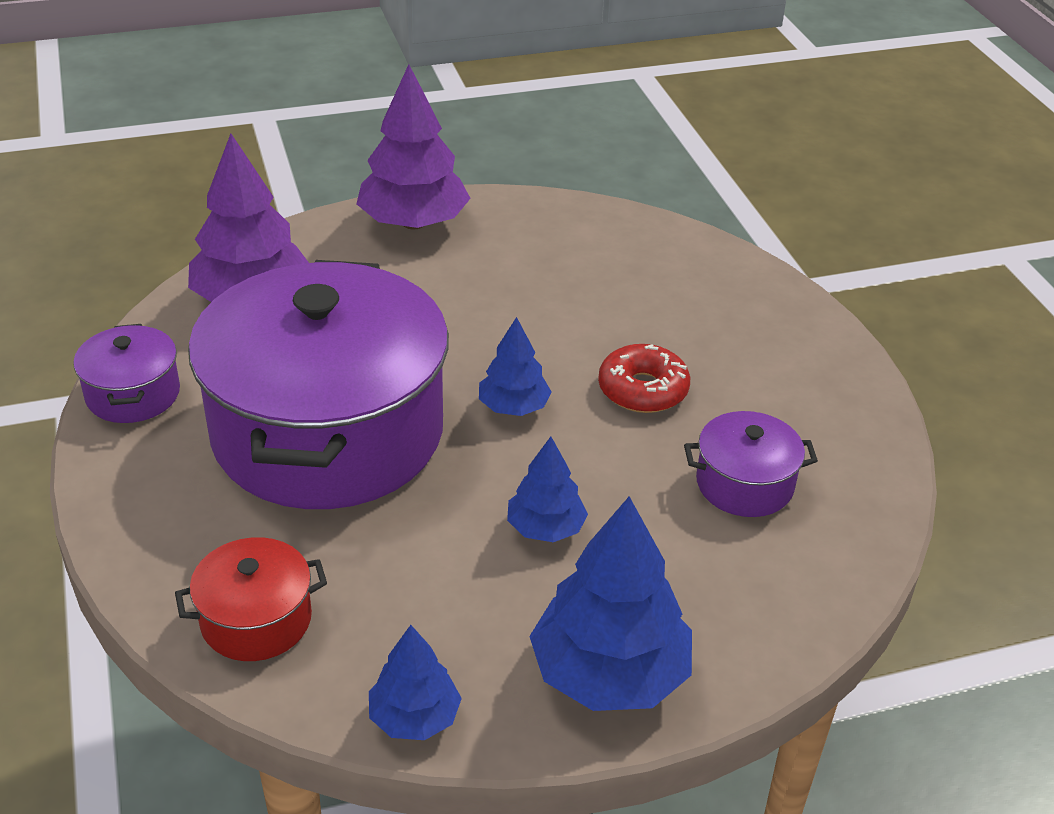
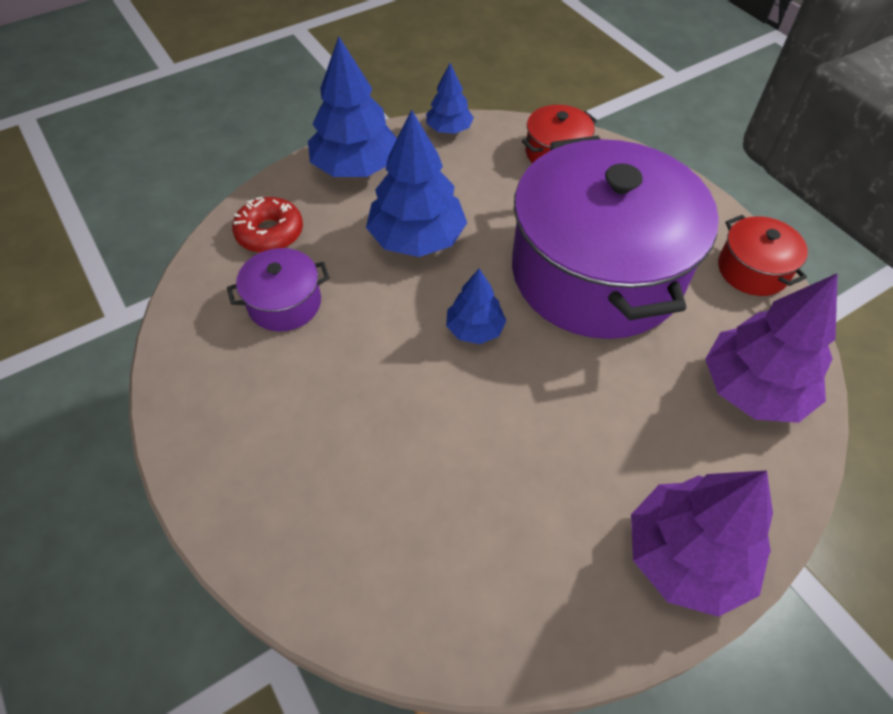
camera: 165 degrees right, 15 degrees up
purple pot [73,324,180,423] -> red pot [718,215,808,296]
blue tree [507,437,588,542] -> blue tree [366,110,467,257], size x1.80
red donut [598,344,690,413] -> red donut moved to [232,197,303,253]

